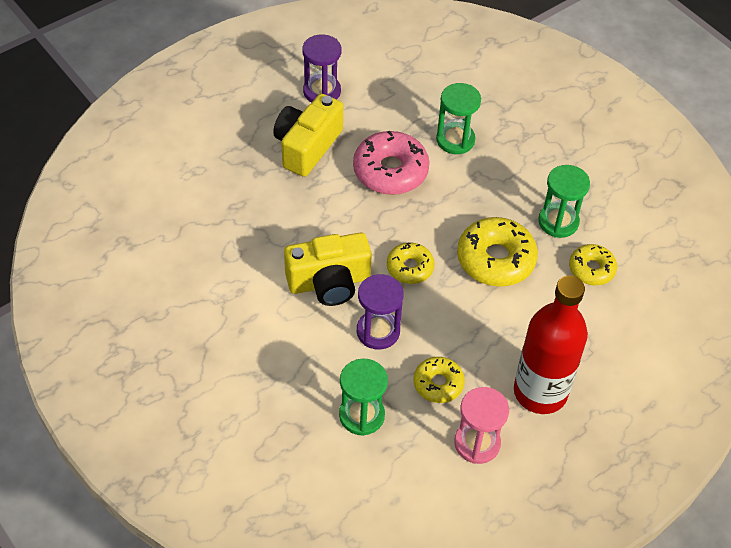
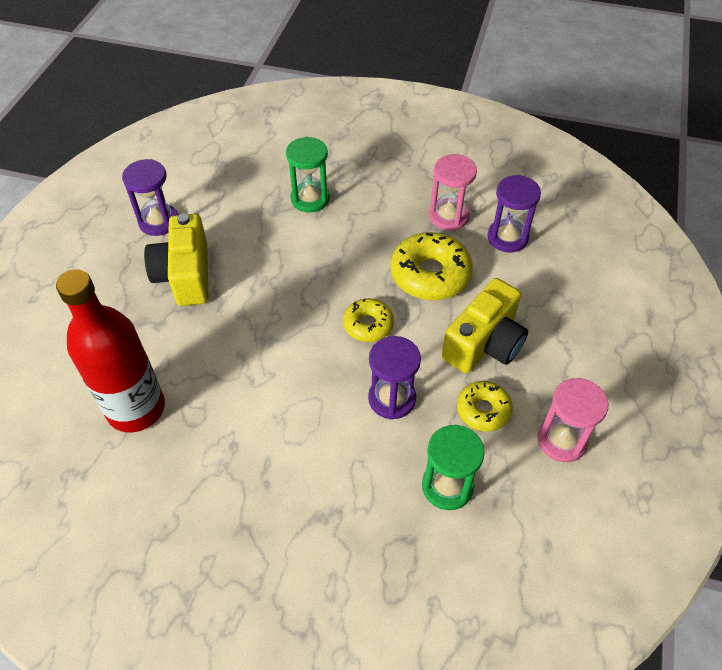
camera: 35 degrees left, 0 degrees up
yellow camera [284,233,372,306] -> yellow camera moved to [442,278,528,373]
pink donut [353,131,429,195] -> none
red bottle [514,276,588,414] -> red bottle moved to [56,269,165,432]
green hourglass [538,165,590,238] -> pink hourglass [429,154,477,230]
yellow donut [569,244,617,285] -> purple hourglass [488,175,541,252]

